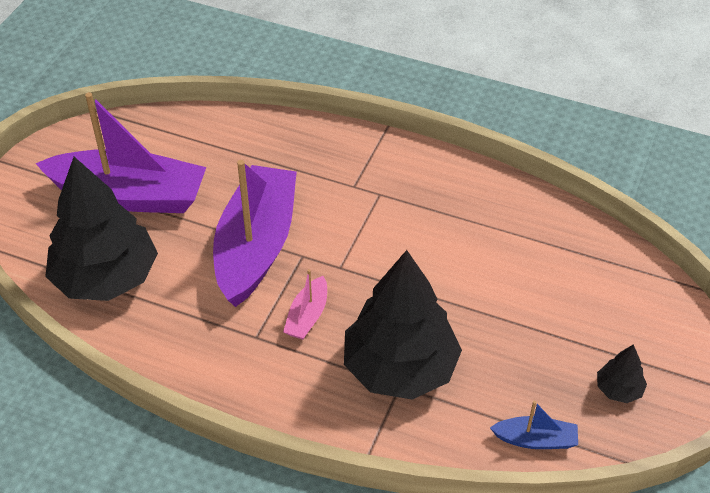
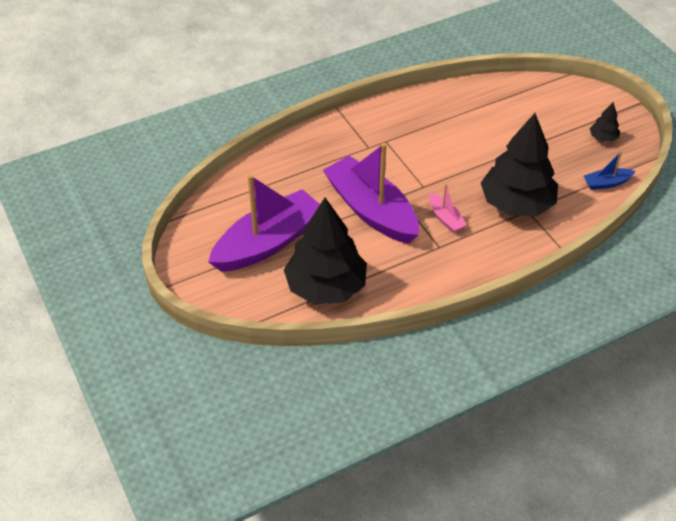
camera: 50 degrees left, 0 degrees up
blue boat [490,401,578,449] -> blue boat turned 150 degrees counterclockwise [584,151,636,190]

